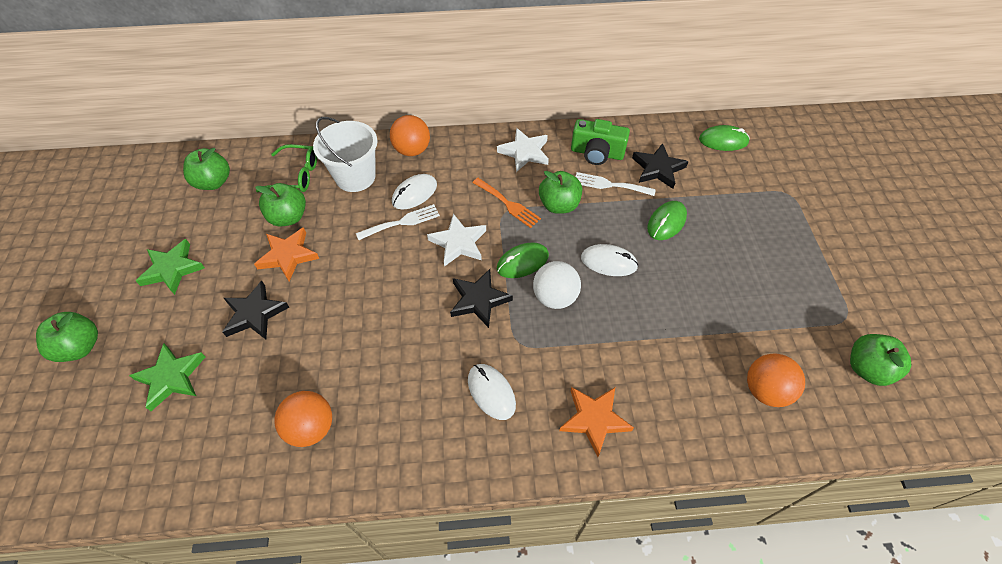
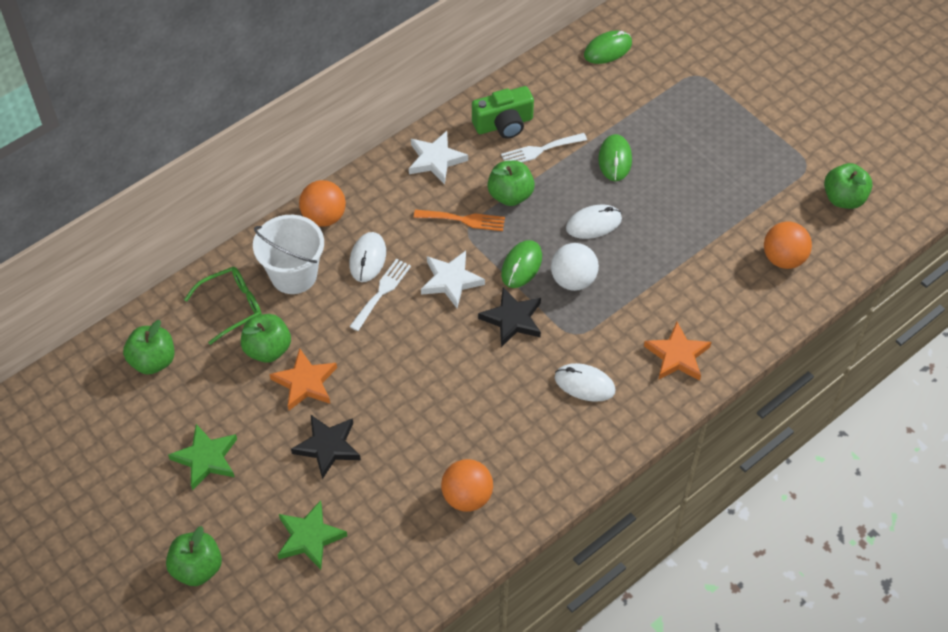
camera: 35 degrees left, 0 degrees up
black star [632,143,689,189] -> none

